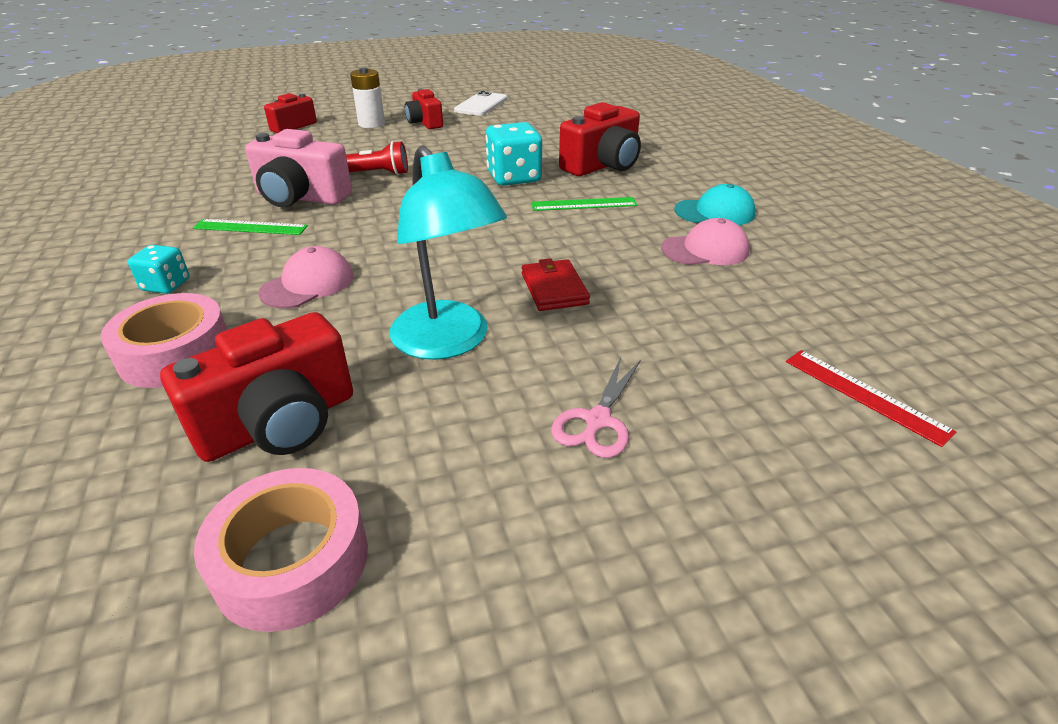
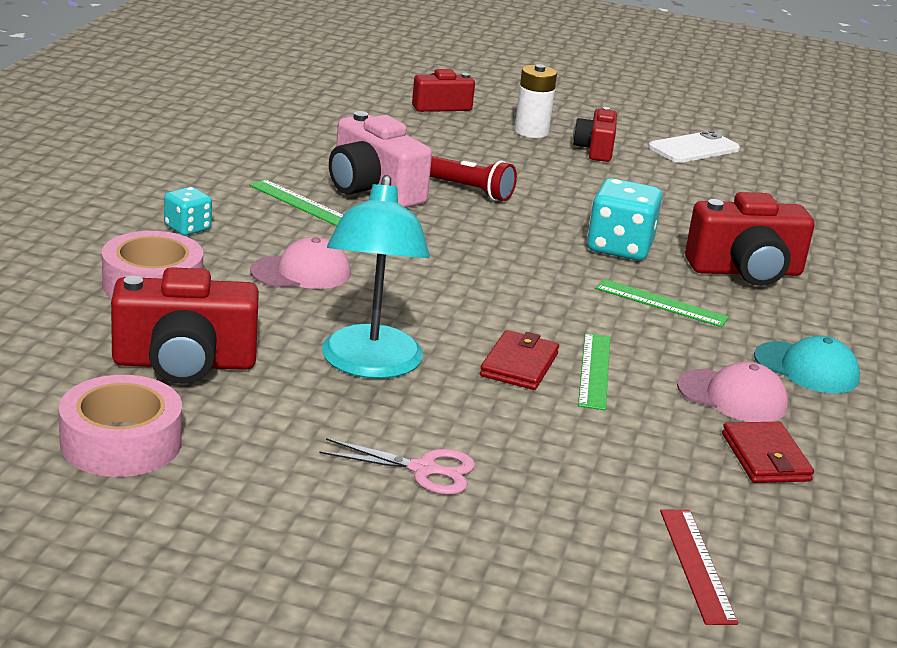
camera: 30 degrees right, 10 degrees down
pink scissors [551,357,641,458] -> pink scissors turned 135 degrees counterclockwise [319,438,475,495]
none -> green ruler [578,333,610,410]
none -> red wallet [722,422,814,483]

